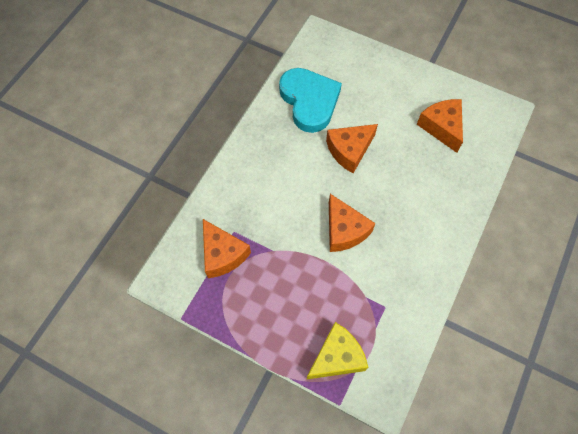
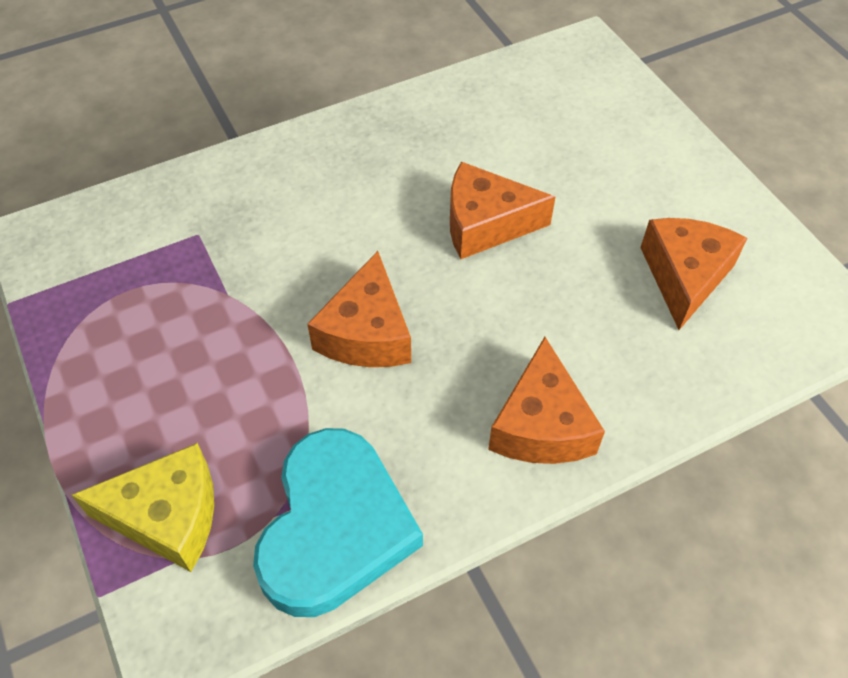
camera: 35 degrees right, 10 degrees down
orange cheese [203,219,251,278] -> orange cheese moved to [488,337,605,464]
turquoise heart [279,68,342,133] -> turquoise heart moved to [253,428,423,617]

